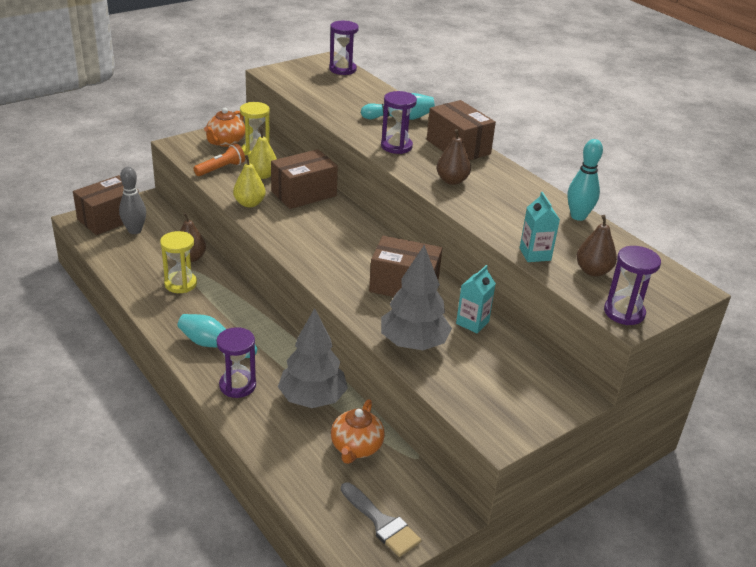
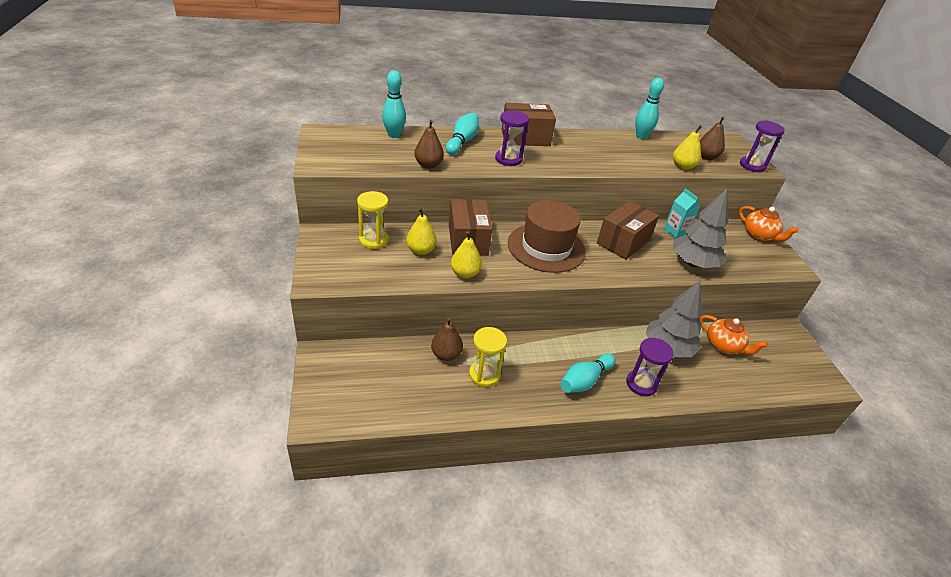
camera: 65 degrees left, 5 degrees up
brown box [73,175,139,235] -> none
grey bowling pin [119,167,146,234] -> none
orange flashlight [193,144,245,176] -> none
orange teapot [204,108,245,147] -> orange teapot moved to [739,206,799,241]
purple hourglass [329,21,359,75] -> none
grey brush [341,482,421,557] -> none
brown pear [436,129,471,185] -> brown pear moved to [414,120,444,169]
turquoise carton [520,192,560,262] -> yellow pear [673,125,702,170]
none -> turquoise bowling pin [382,71,406,138]
none -> brown hat [508,200,586,273]

